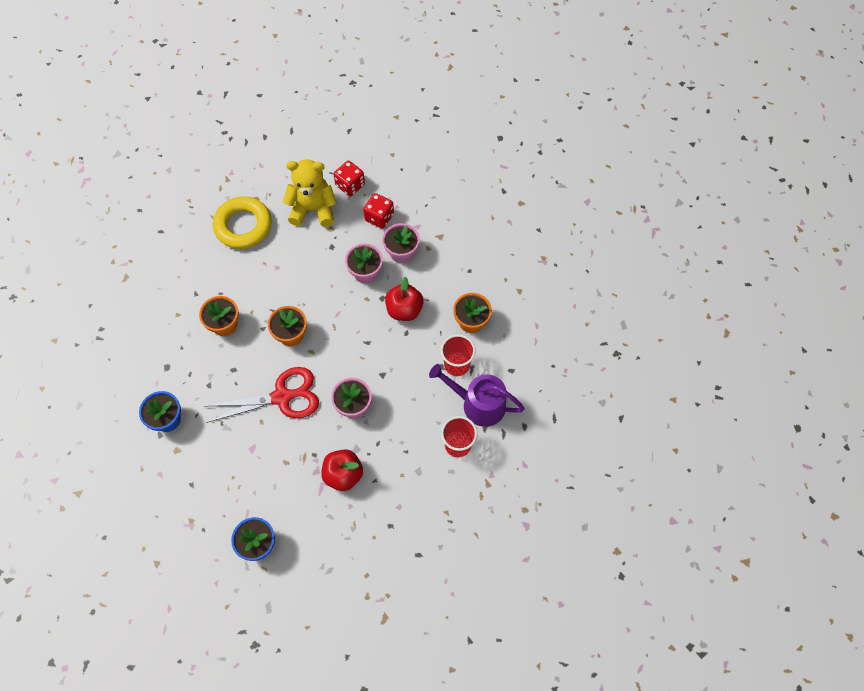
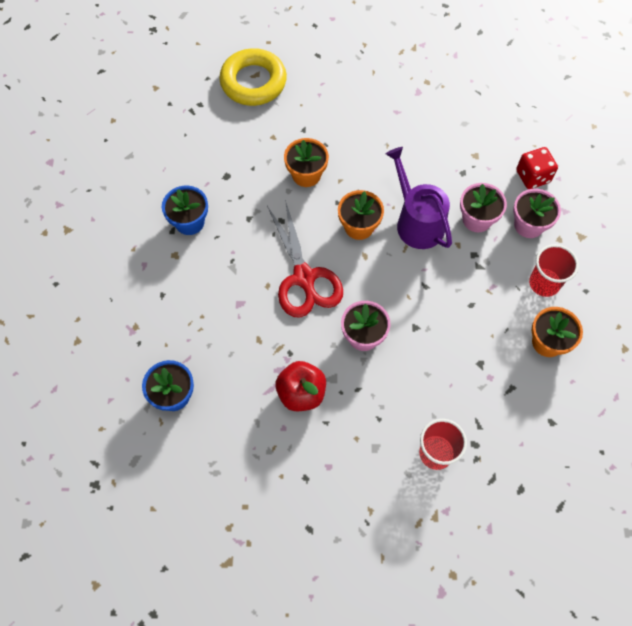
camera: 40 degrees right, 0 degrees up
red scissors [206,367,319,423] -> red scissors turned 45 degrees clockwise [267,200,343,318]
yellow ring [213,196,272,249] -> yellow ring moved to [219,48,287,106]
yellow teddy bear [283,159,337,227] -> none
red dice [333,161,365,196] -> none
red apple [385,277,424,321] -> none
purple watering can [429,364,525,427] -> purple watering can moved to [386,147,452,249]
red cup [441,334,476,376] -> red cup moved to [529,244,579,297]

